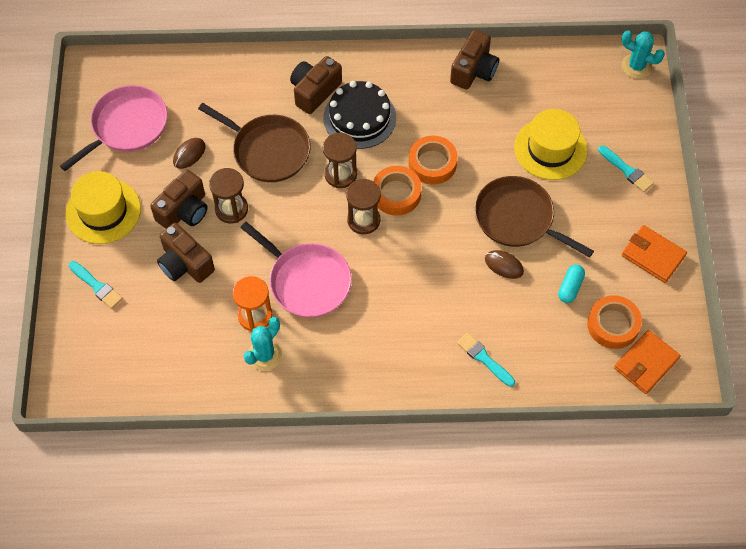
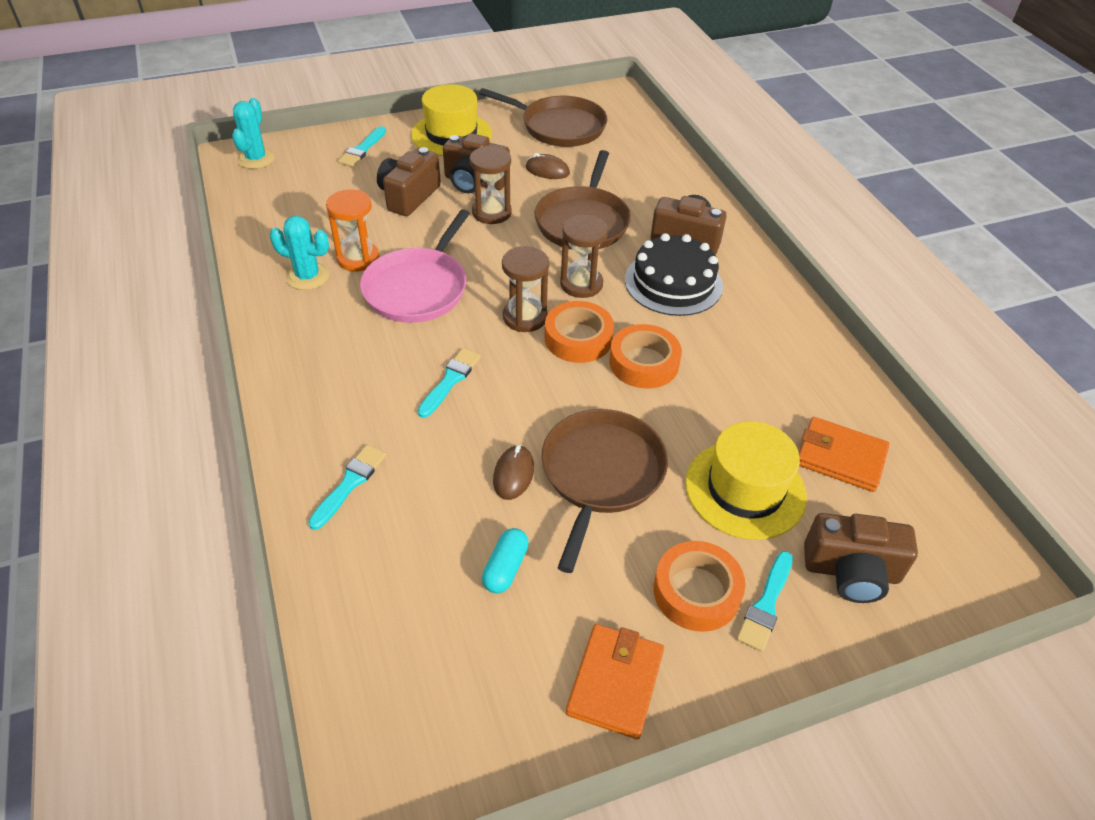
camera: 70 degrees right, 15 degrees down
pink pan [60,85,168,171] -> brown pan [479,88,607,147]
brown camera [450,30,499,90] -> brown camera moved to [804,513,918,603]
turquoise capsule [558,264,585,303] -> turquoise capsule turned 75 degrees counterclockwise [482,528,529,594]
orange tape [587,295,642,349] -> orange tape moved to [654,541,746,632]
orange wallet [614,330,681,394] -> orange wallet moved to [799,417,890,492]
turquoise cactus [621,30,665,79] -> turquoise cactus moved to [232,98,275,169]
none -> turquoise brush [417,348,481,418]

